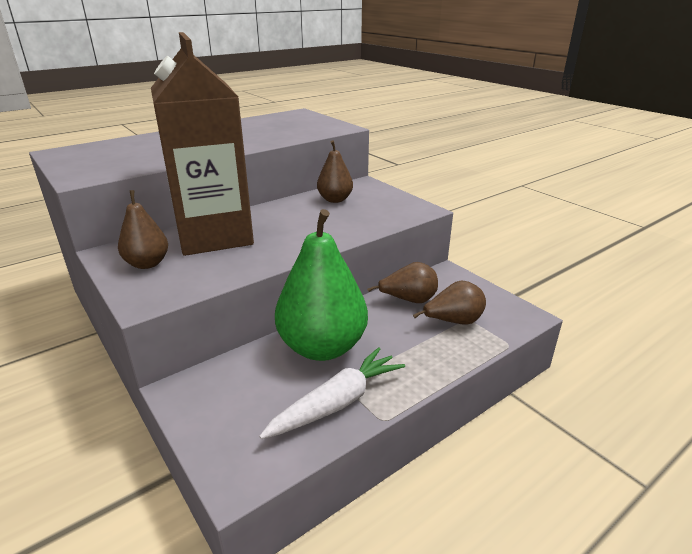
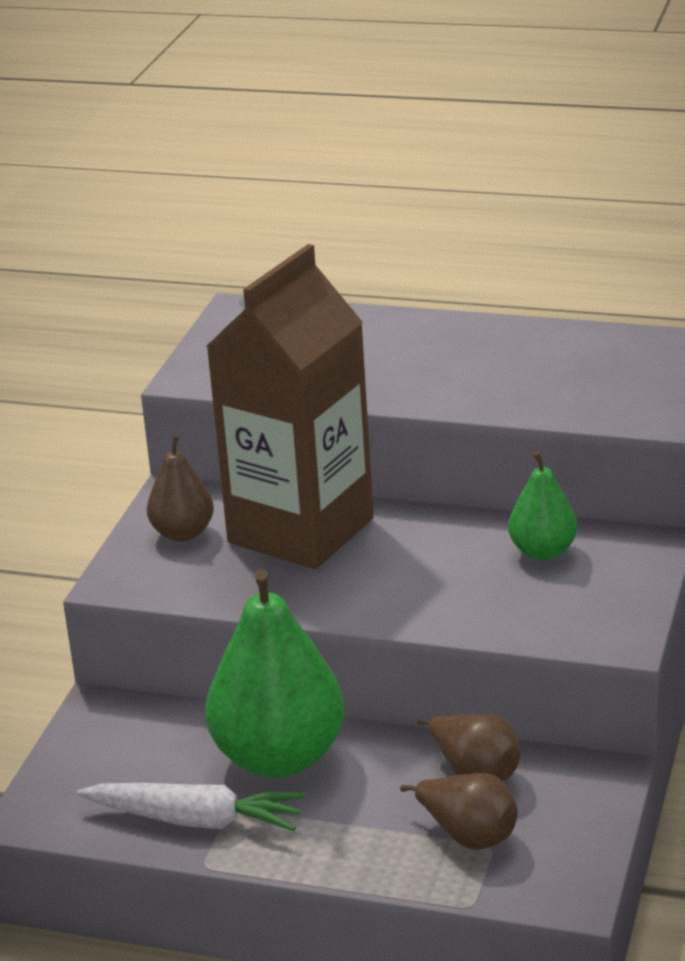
camera: 55 degrees right, 0 degrees up
brown pear [317,140,353,203] -> green pear [508,452,577,560]

